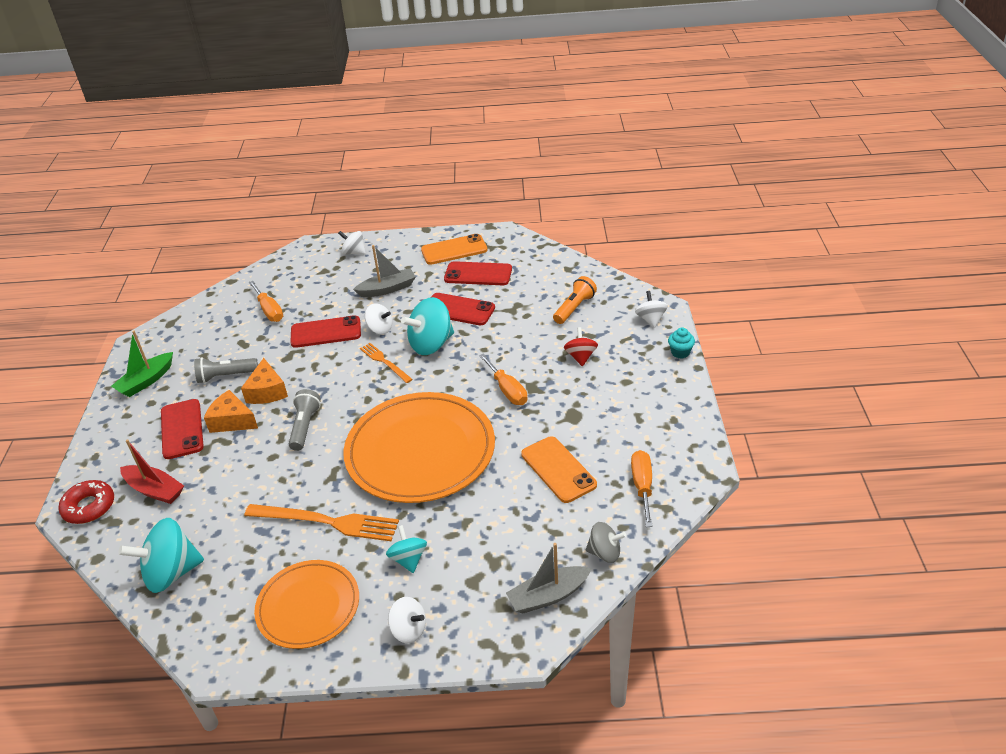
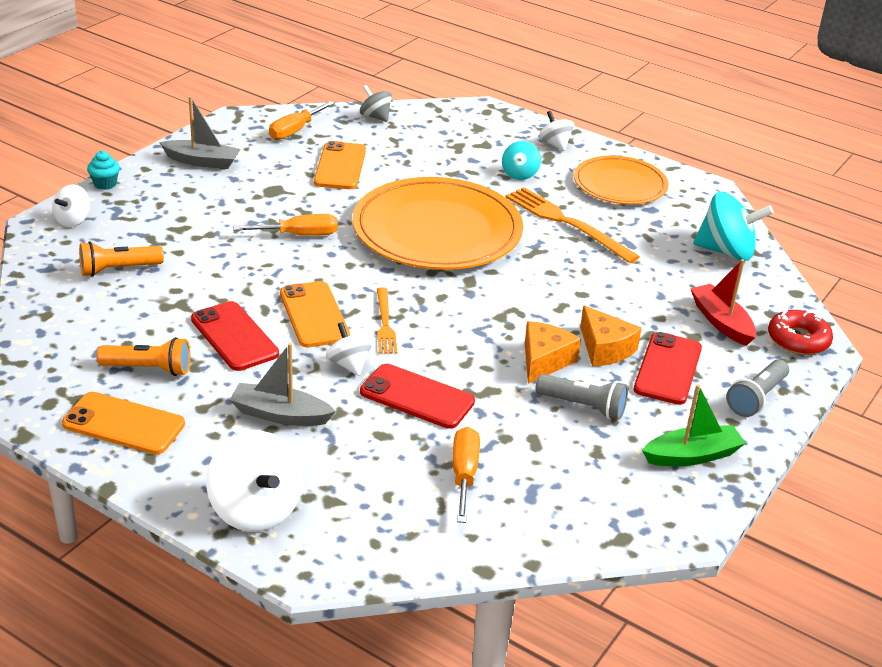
camera: 150 degrees left, 5 degrees down
grey flashlight [289,389,321,451] -> grey flashlight moved to [726,359,789,417]
white spinning top [338,231,366,255] -> white spinning top [206,430,303,532], size x1.75
turquoise spinning top [401,297,454,355] -> orange phone [280,281,350,347]
red phone [444,261,512,285] -> orange flashlight [97,337,190,376]
orange screwdriver [479,353,528,405] -> orange screwdriver turned 75 degrees clockwise [233,214,338,236]
grey boat [506,543,592,614] -> grey boat moved to [159,96,240,169]
red spinning top [564,327,598,366] -> none

